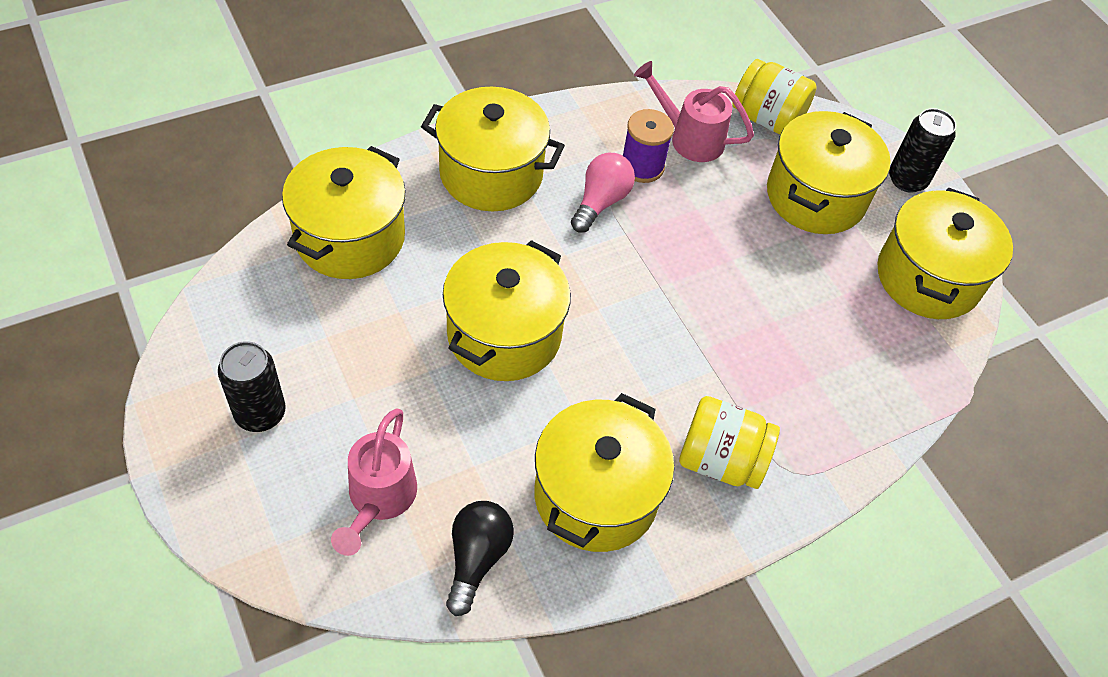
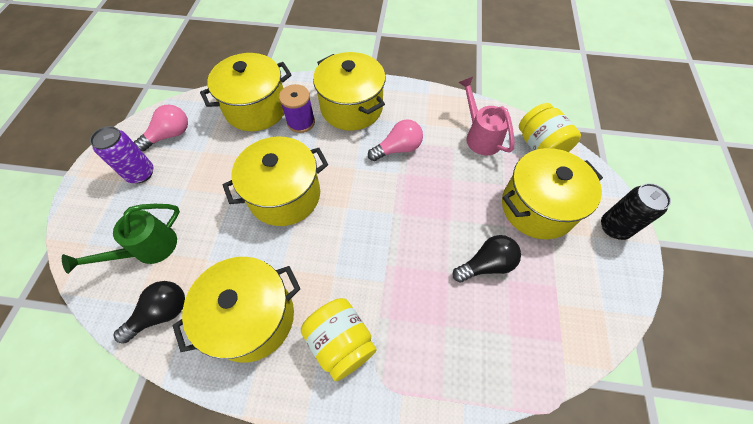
camera: 40 degrees right, 5 degrees up
black can [218,341,286,432] -> purple can [90,126,153,183]
pink watering can [331,408,417,556] -> green watering can [62,204,180,274]
purple spool [623,109,674,183] -> purple spool moved to [279,84,315,133]
yellow pot [877,187,1013,319] -> none
none -> pink light bulb [134,105,188,151]
none -> black light bulb [452,235,521,282]

